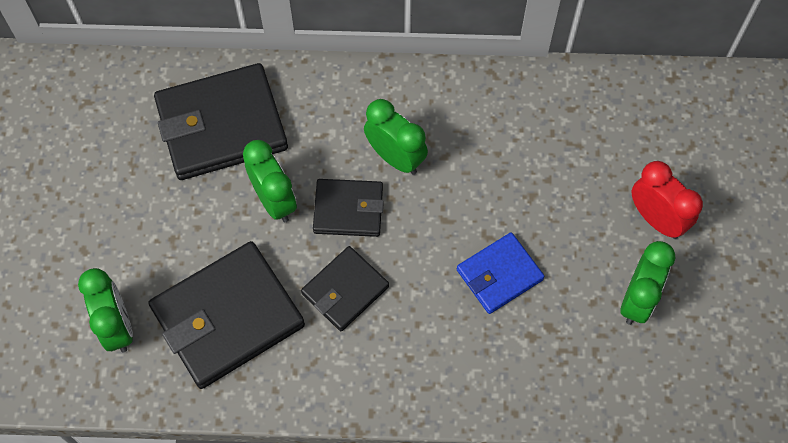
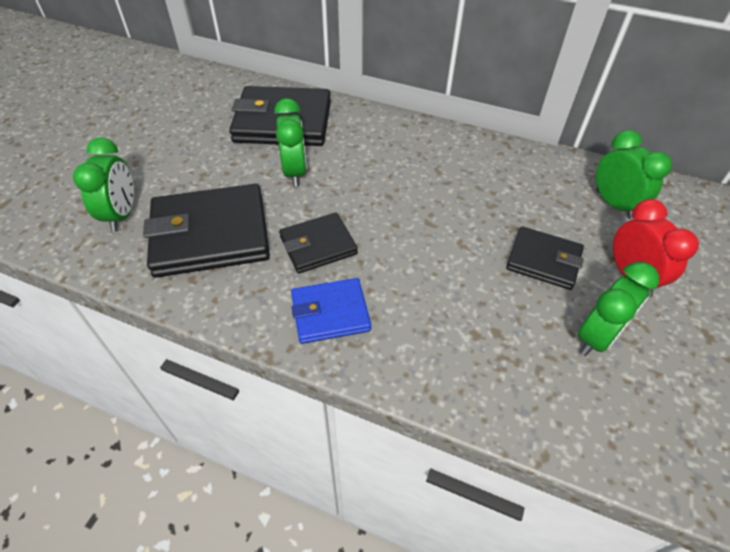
camera: 20 degrees right, 15 degrees down
black wallet [313,179,384,237] -> black wallet moved to [506,226,584,290]
green clock [364,99,428,175] -> green clock moved to [596,130,672,219]
blue wallet [457,232,545,314] -> blue wallet moved to [291,278,371,344]

